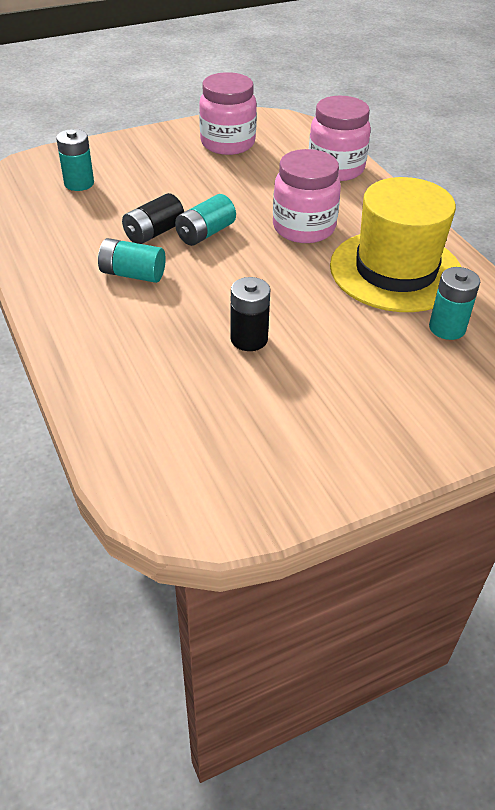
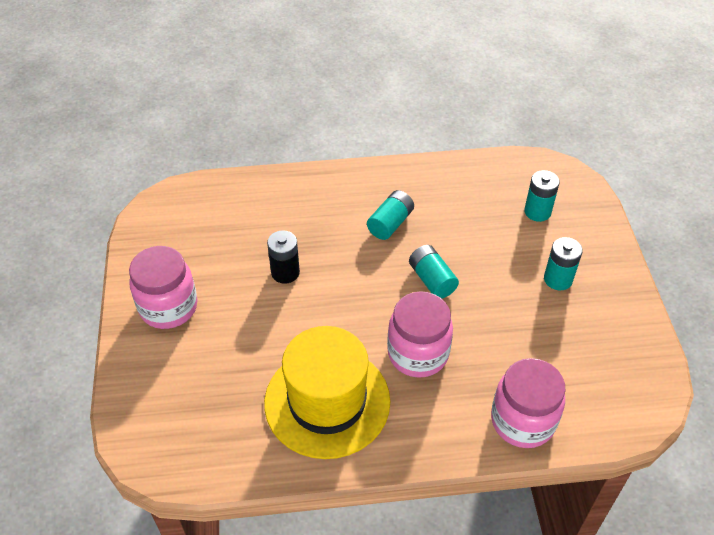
camera: 110 degrees right, 5 degrees up
black battery [122,193,184,244] -> none
pink jar [199,72,257,155] -> pink jar moved to [129,246,197,329]
turquoise battery [429,267,480,340] -> turquoise battery moved to [544,237,583,290]

